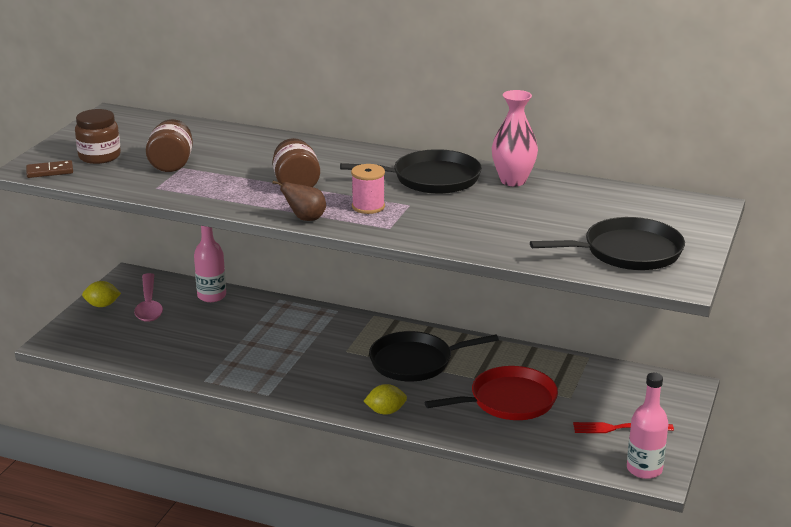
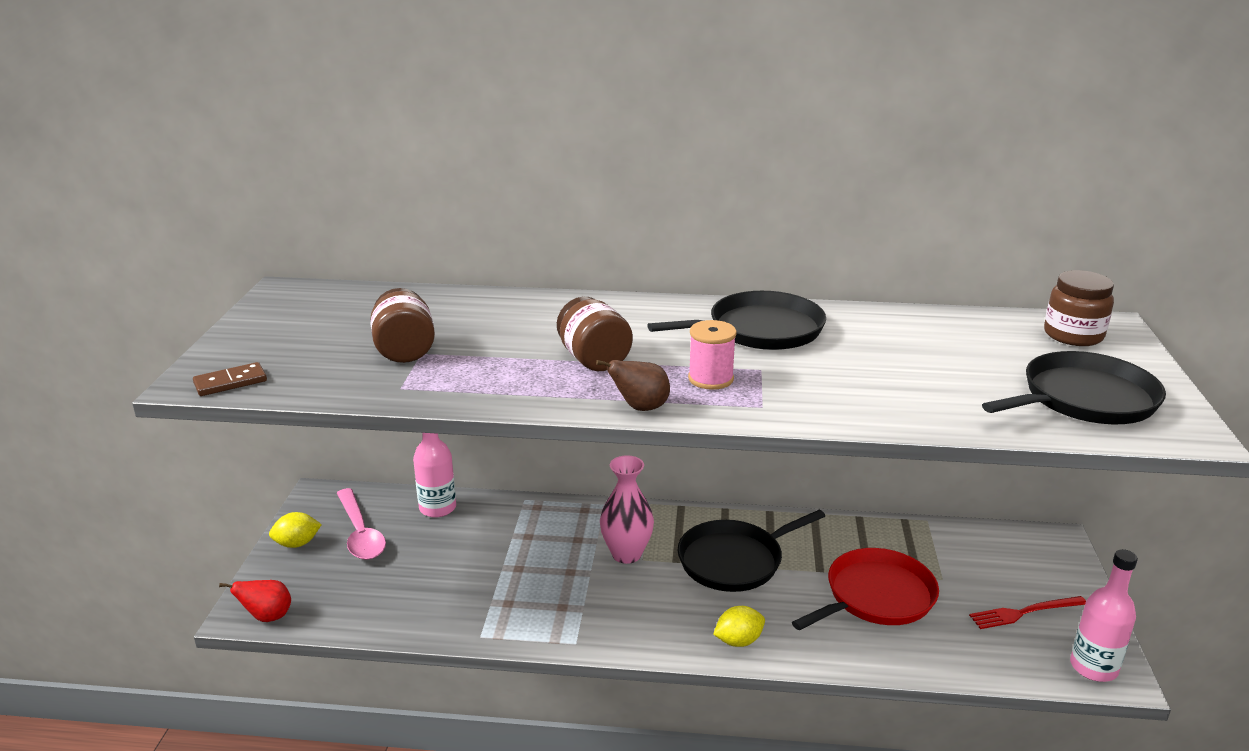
camera: 15 degrees left, 0 degrees up
brown jar [75,109,121,164] -> brown jar moved to [1044,270,1114,346]
pink vase [492,90,538,186] -> pink vase moved to [600,456,654,564]
none -> red pear [219,580,291,622]

